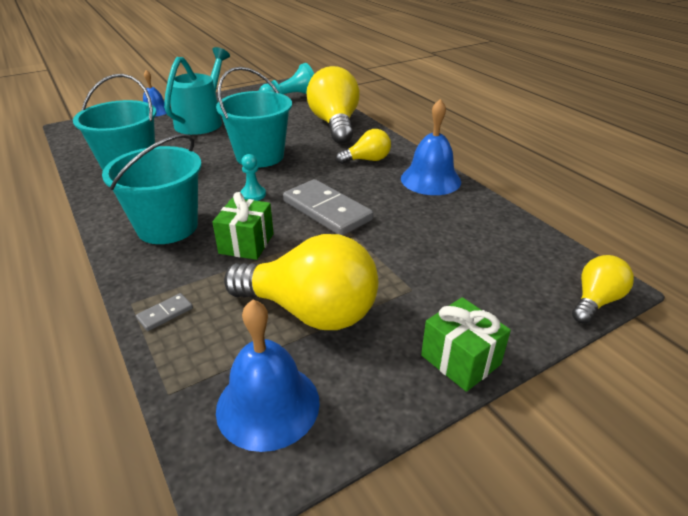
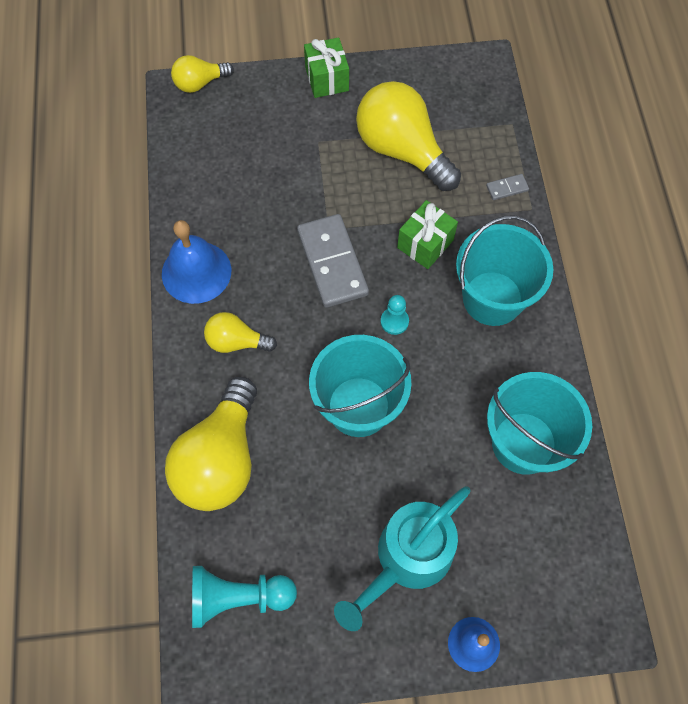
camera: 155 degrees left, 30 degrees up
blue bell [216,300,320,452] -> none

